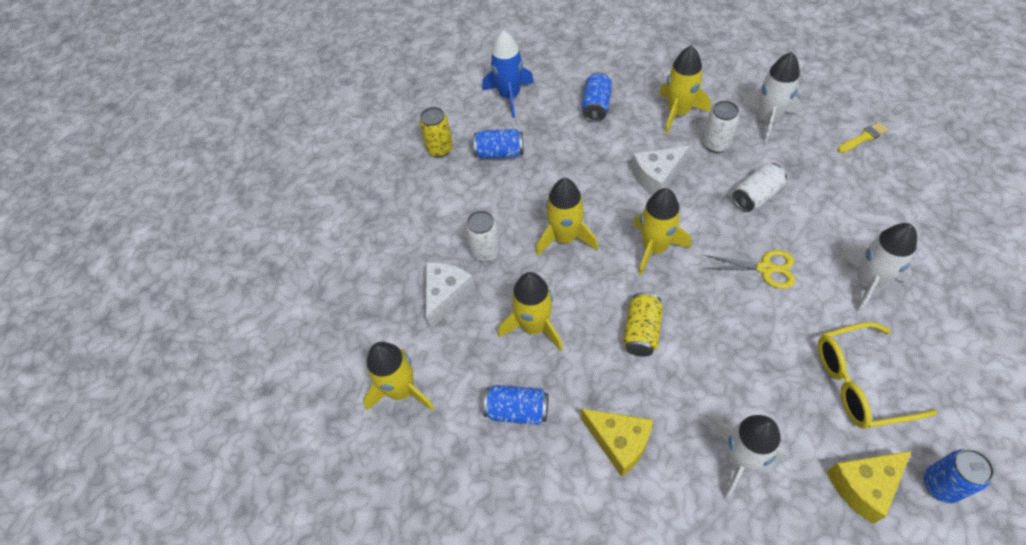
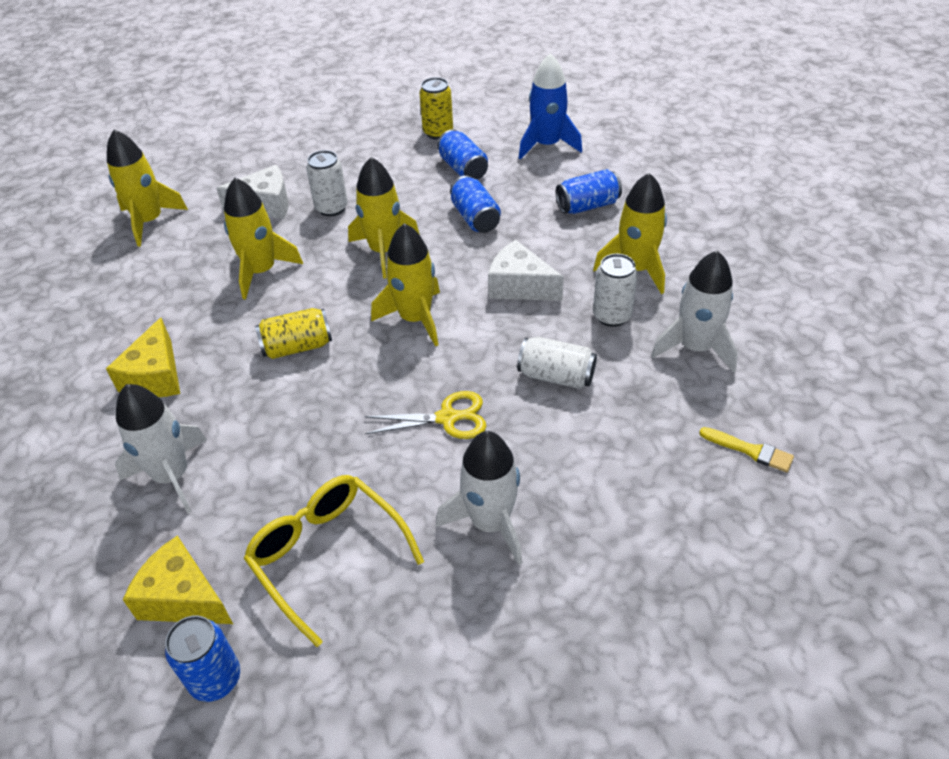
camera: 55 degrees right, 10 degrees down
blue can [484,385,548,425] -> blue can moved to [450,176,501,233]
yellow scissors [703,250,795,289] -> yellow scissors turned 75 degrees counterclockwise [364,391,486,439]

